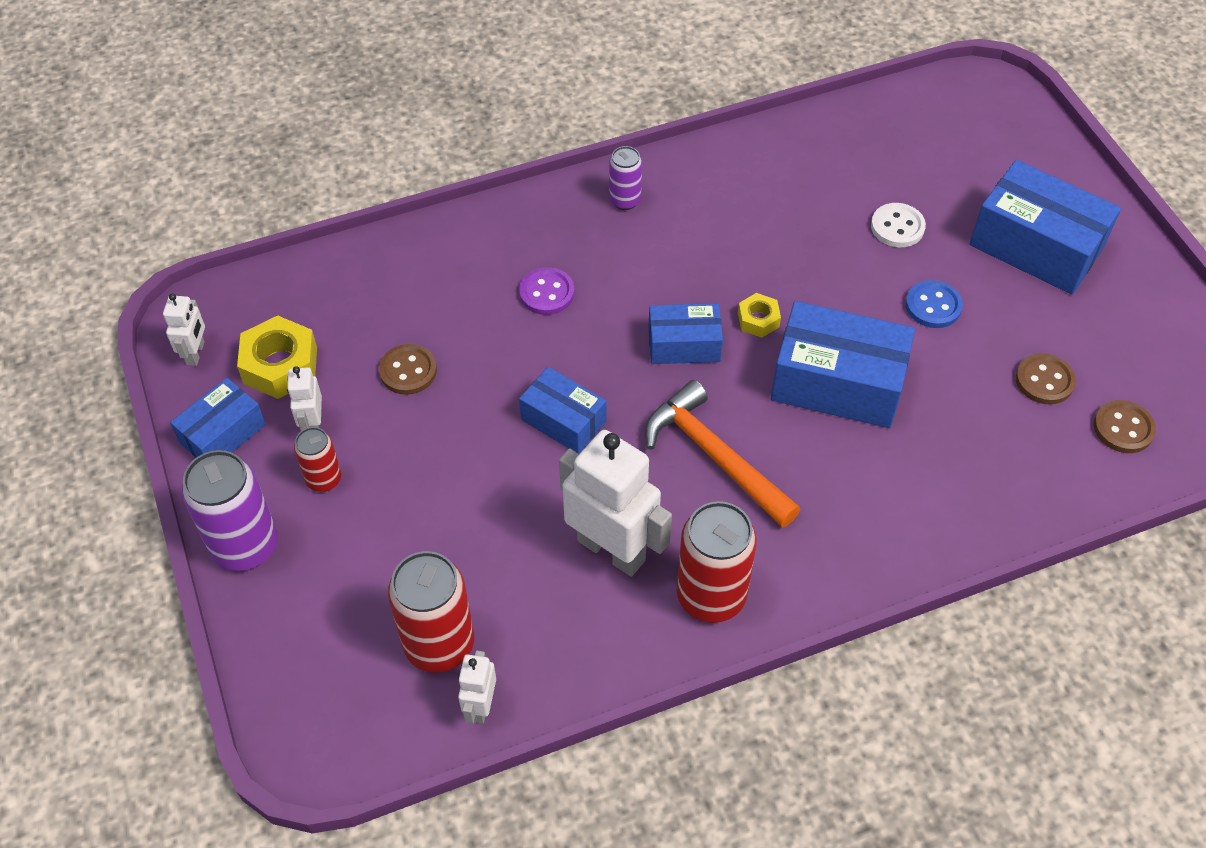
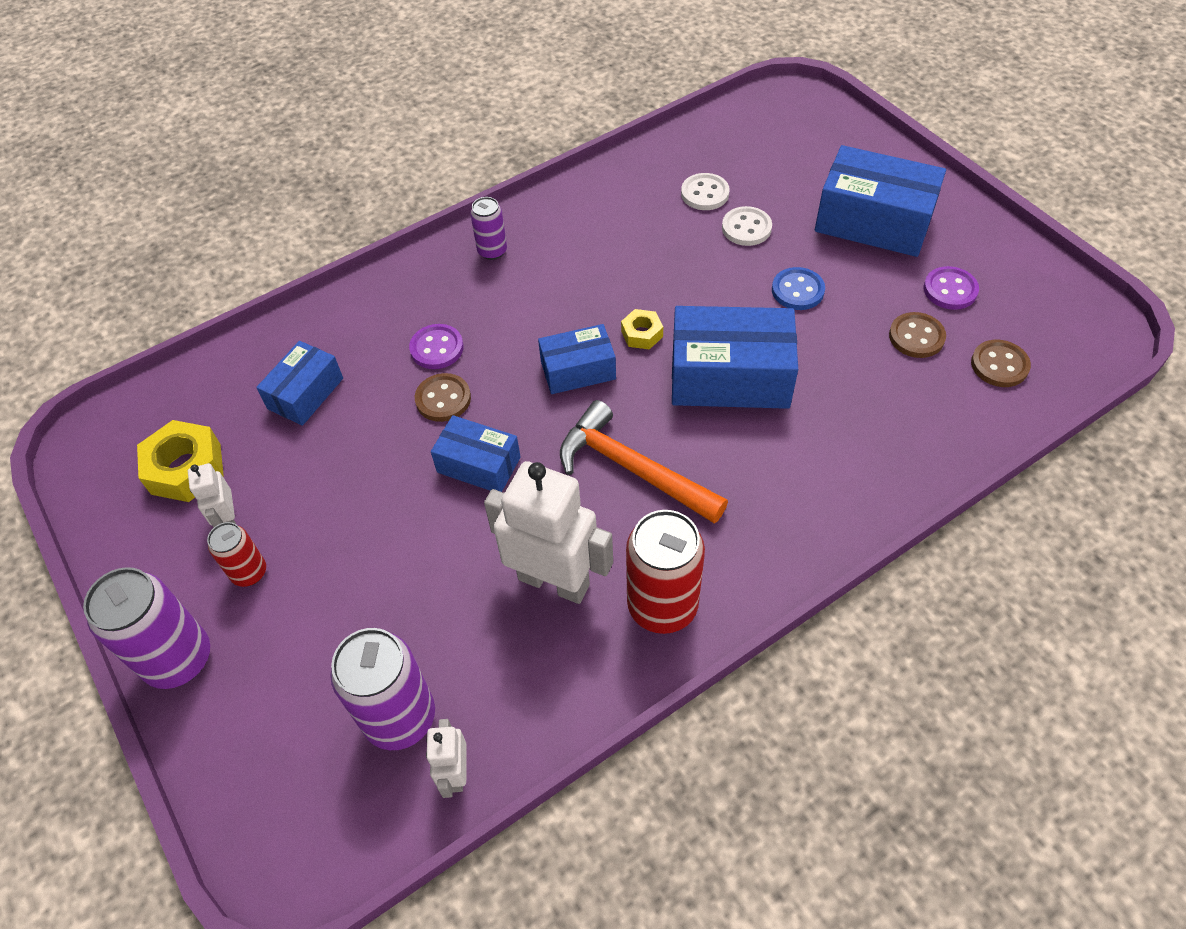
camera: 10 degrees left, 0 degrees up
white robot [163,293,205,366] -> none
blue box [170,378,266,458] -> blue box moved to [256,341,343,426]
brown button [379,344,437,395] -> brown button moved to [415,373,471,422]
red can [388,551,474,673] -> purple can [330,628,435,750]
none -> white button [681,173,730,210]
none -> purple button [924,266,979,310]

